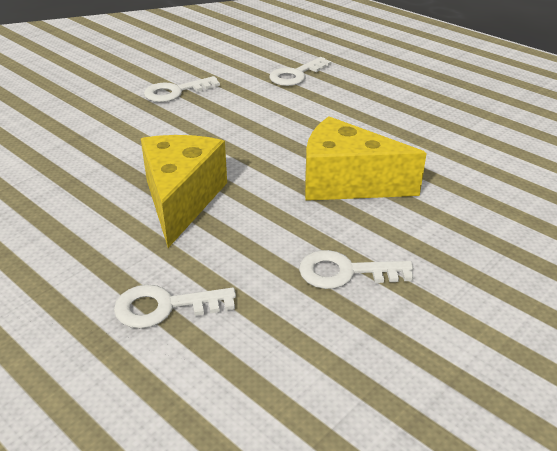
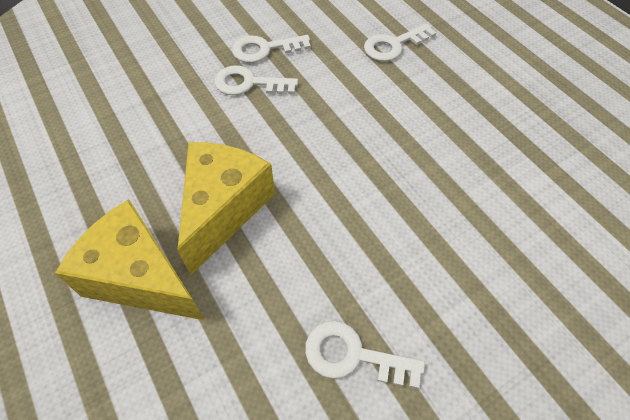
camera: 15 degrees right, 20 degrees up
white key [114,284,236,328] -> white key moved to [215,65,298,95]
yellow cheese [305,116,427,201] -> yellow cheese moved to [55,199,205,320]

